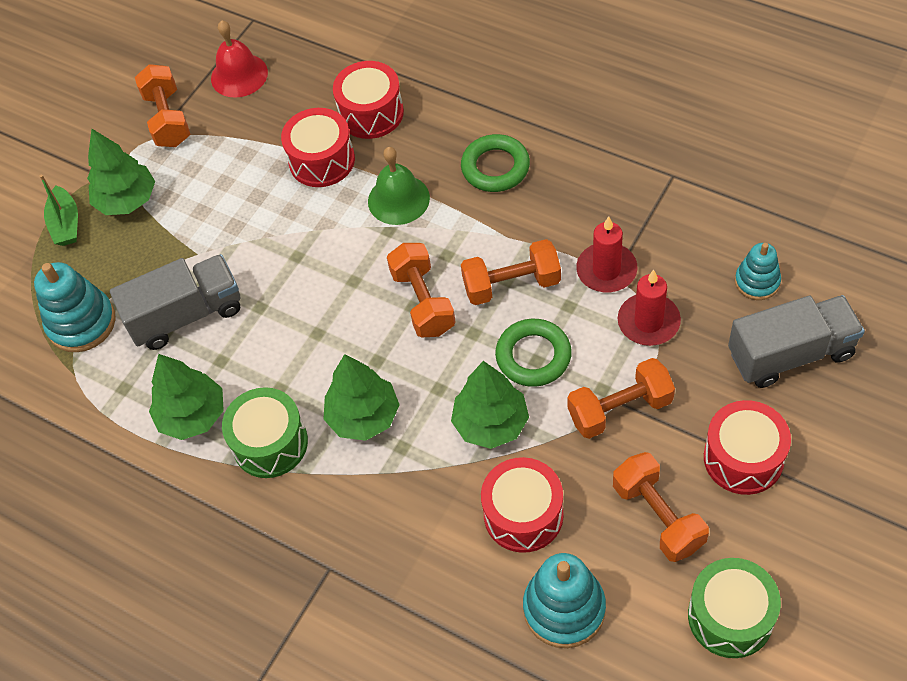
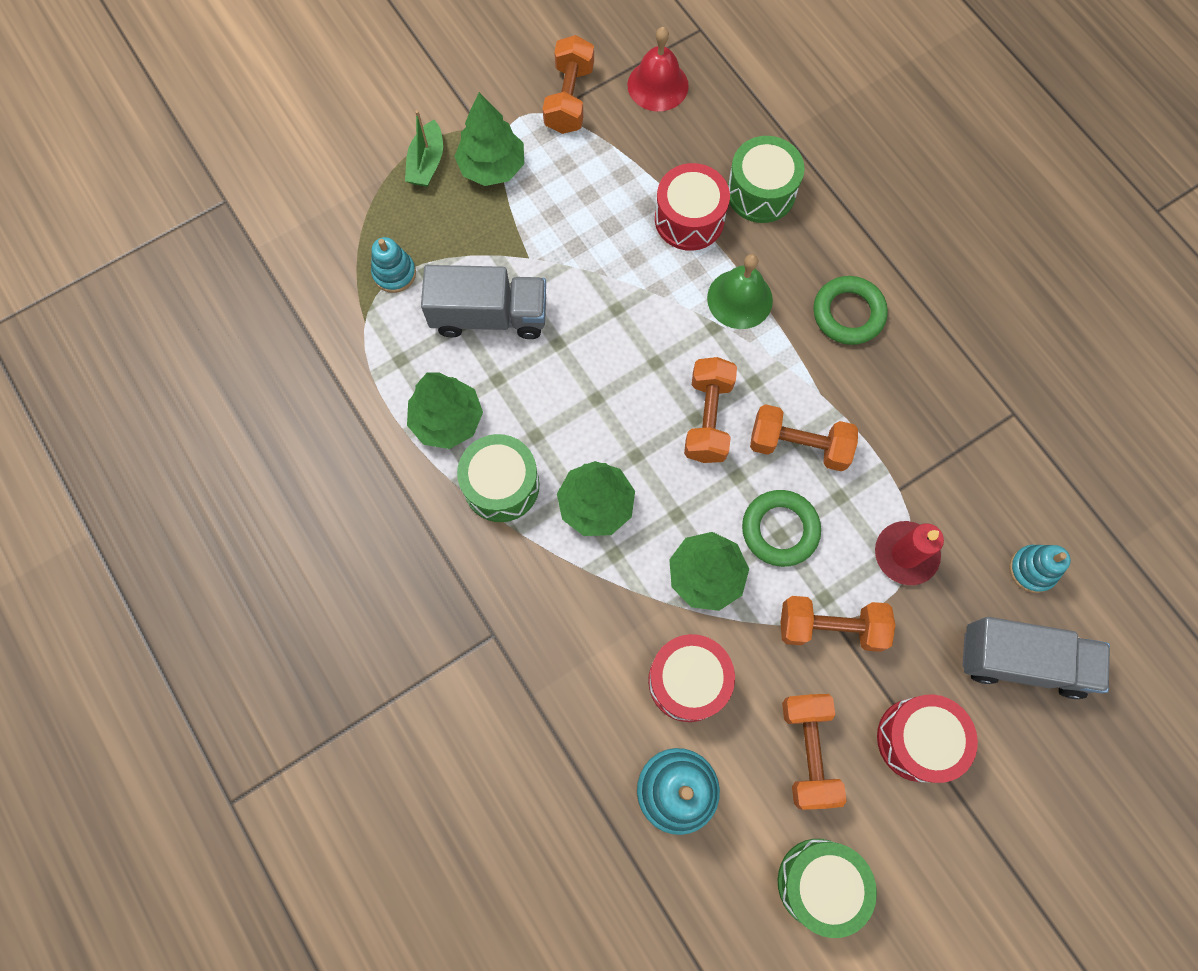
camera: 20 degrees right, 15 degrees up
turquoise stacking toy [34,262,116,352] -> turquoise stacking toy [371,237,416,293], size x0.62
red drum [333,61,404,139] -> green drum [728,136,805,223]
red candle [576,216,637,292] -> none

